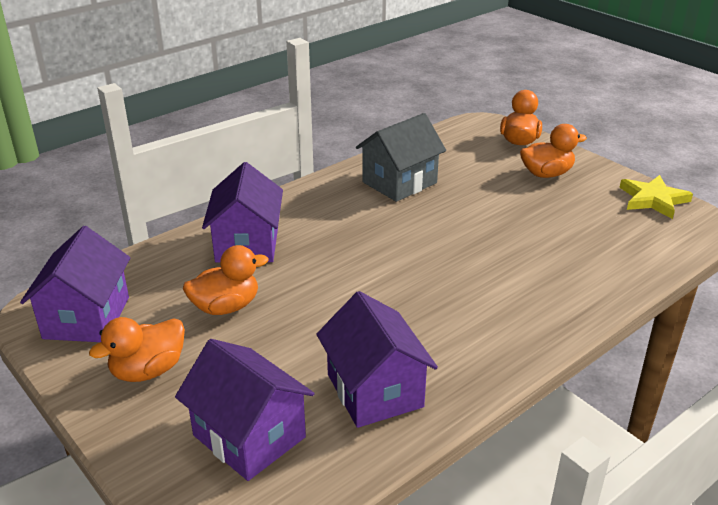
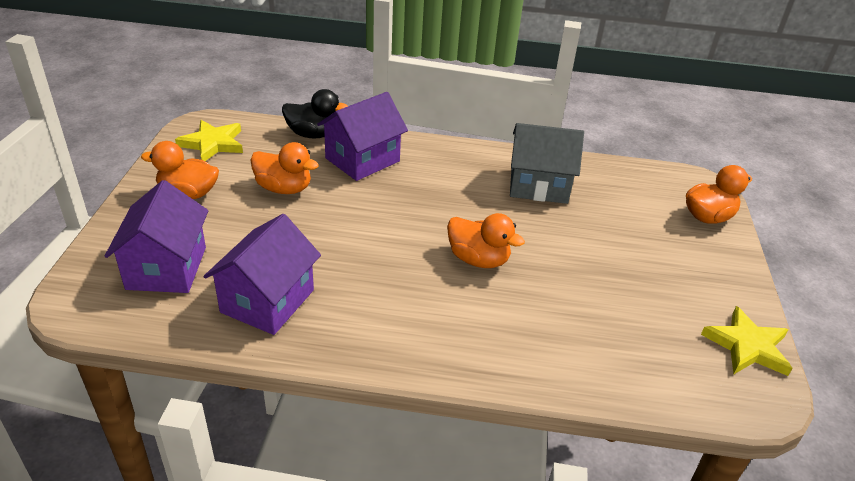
camera: 45 degrees right, 5 degrees up
purple house [20,226,131,342] -> yellow star [175,120,243,161]
orange duck [520,124,587,178] -> orange duck moved to [447,213,525,268]
none -> black duck [282,89,348,138]

